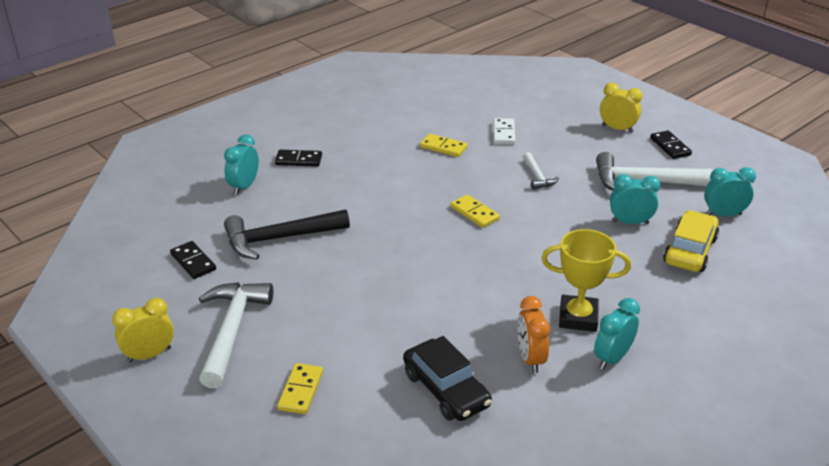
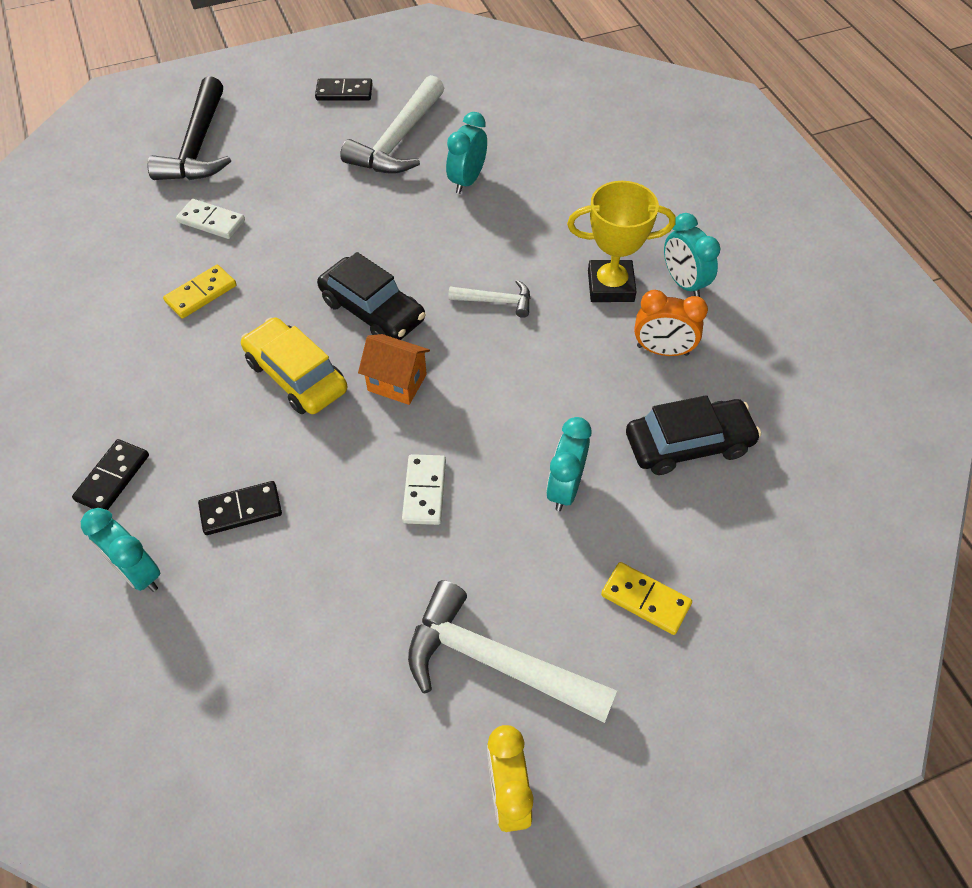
camera: 70 degrees left, 20 degrees up
black domino [170,241,216,279] -> black domino moved to [198,481,282,535]
black hammer [224,209,350,260] -> black hammer moved to [148,76,231,180]
yellow domino [451,194,500,228] -> black car [317,252,426,340]
white hammer [523,152,559,190] -> white hammer moved to [448,280,530,318]
yellow trophy [541,229,631,332] -> yellow trophy turned 60 degrees clockwise [567,181,676,302]
yellow clock [600,83,642,133] -> none
yellow car [663,210,719,272] -> yellow car moved to [241,317,348,414]
turquoise clock [704,167,756,216] -> turquoise clock moved to [546,417,591,511]
none -> orange house [358,334,430,405]
none -> white domino [402,454,446,525]

